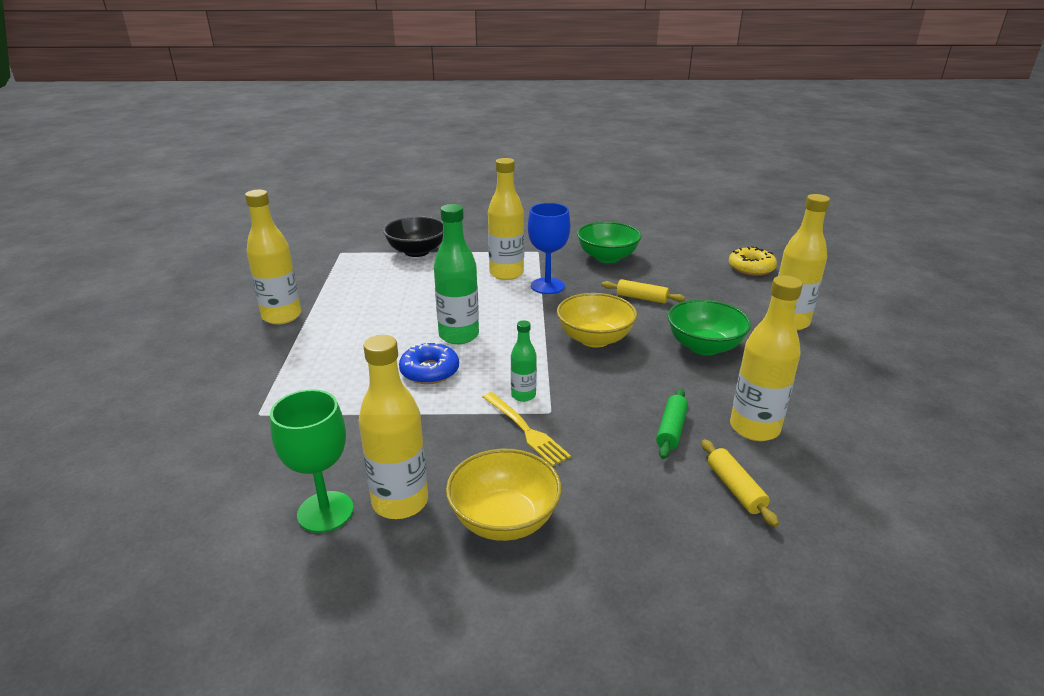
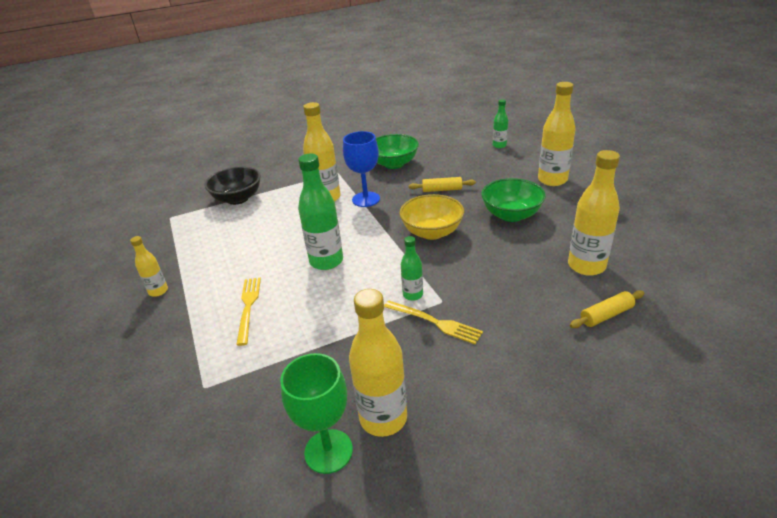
camera: 20 degrees left, 5 degrees up
yellow bottle [245,190,301,324] -> yellow bottle [130,236,168,297], size x0.54
blue donut [399,342,459,384] -> none
yellow bowl [446,449,562,541] -> none
green rolling pin [656,389,688,459] -> none
yellow rolling pin [702,439,779,527] -> yellow rolling pin turned 75 degrees counterclockwise [570,290,644,328]
yellow donut [729,246,777,276] -> green bottle [493,99,508,148]
none -> yellow fork [236,277,261,346]

